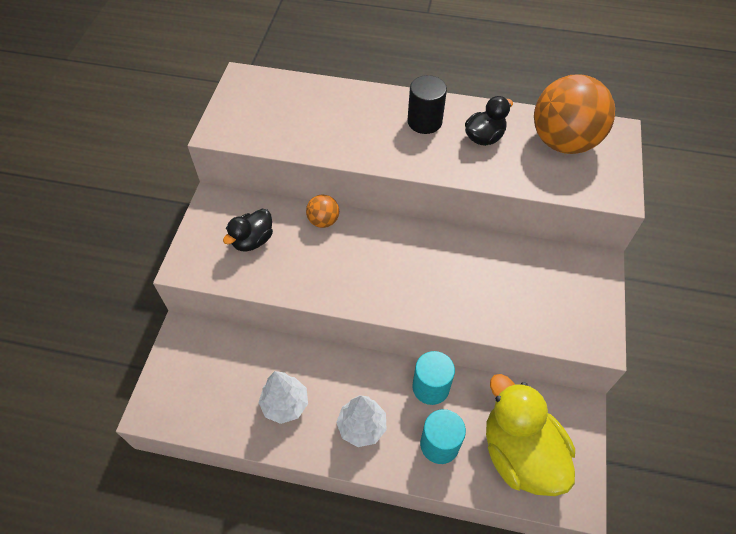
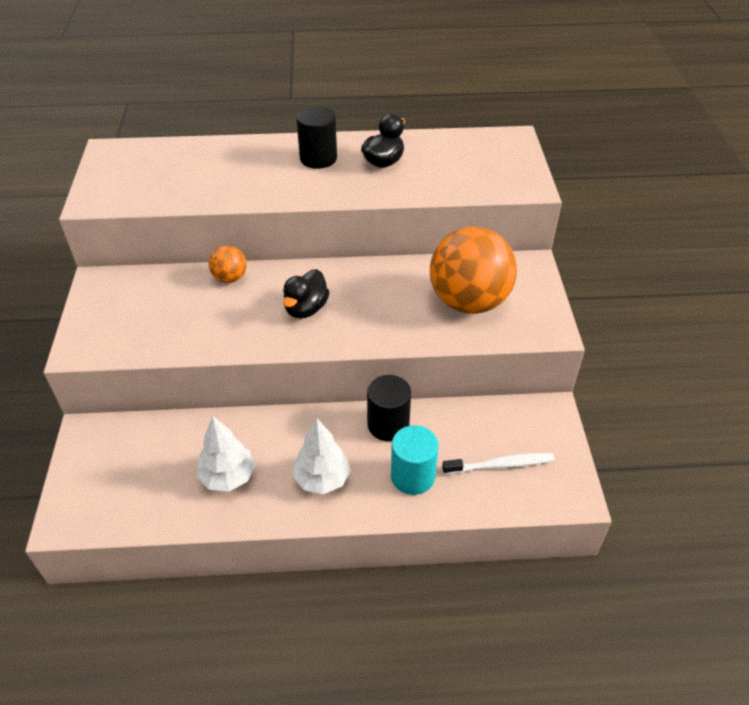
camera: 15 degrees left, 10 degrees down
black duck [223,209,273,252] -> black duck moved to [283,269,329,319]
turquoise cylinder [412,351,455,405] -> black cylinder [367,375,411,441]
yellow duck [486,374,575,496] -> white toothbrush [442,453,554,474]
orange ball [534,74,615,154] -> orange ball moved to [430,227,517,314]

